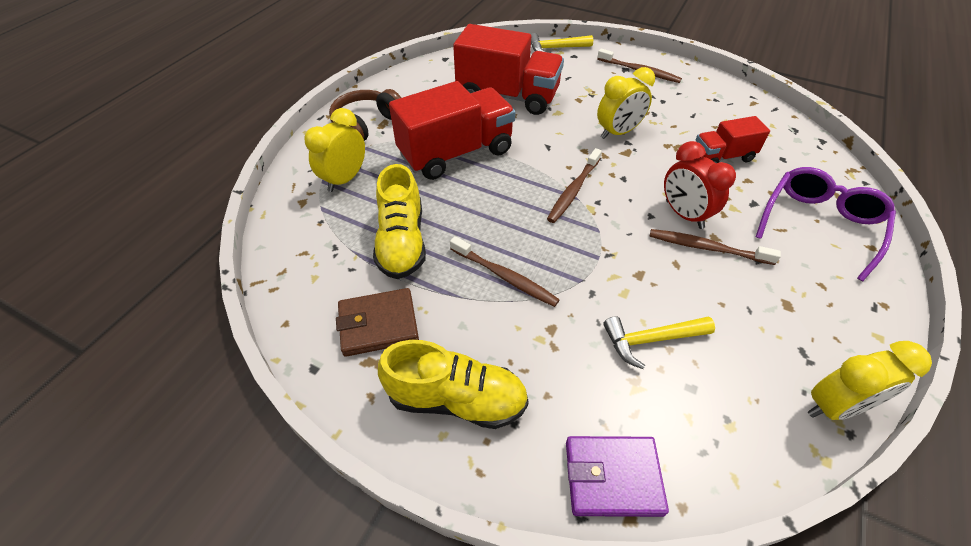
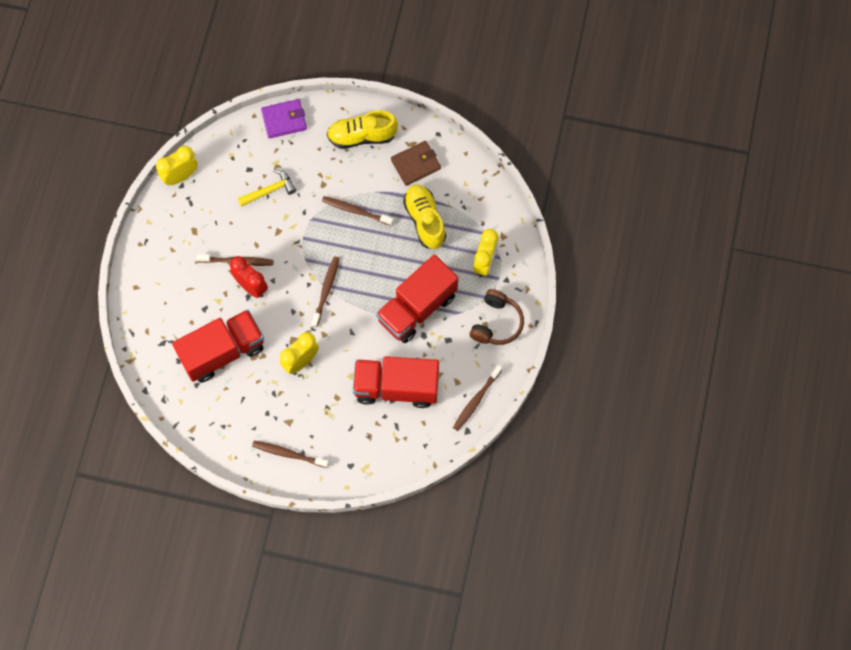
camera: 165 degrees right, 20 degrees up
yellow hammer [531,33,593,52] -> none
red truck [696,116,770,163] -> red truck [172,309,264,383], size x1.83
purple glasses [756,167,896,281] -> none
none -> brown toothbrush [453,365,502,431]

